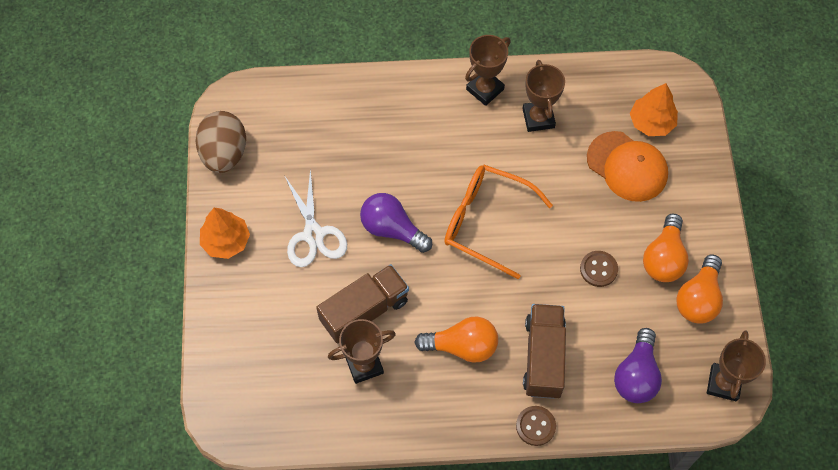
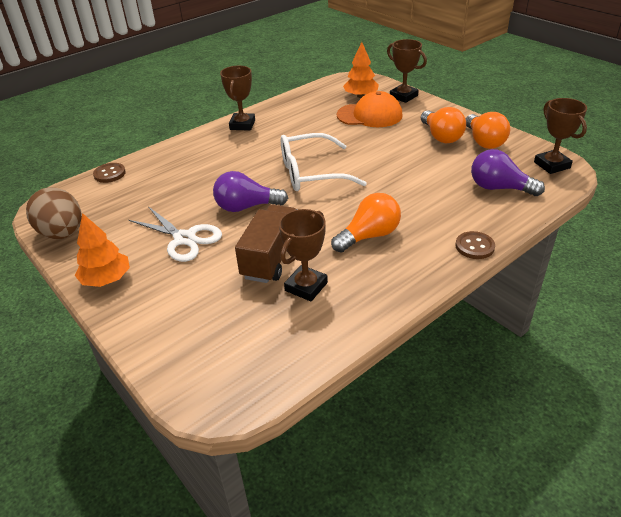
camera: 35 degrees left, 25 degrees down
orange glasses [444,165,553,279] -> white glasses [281,133,367,191]
brown trophy [523,60,565,132] -> brown trophy moved to [387,39,427,103]
brown truck [523,304,566,399] -> none
brown button [580,251,618,287] -> brown button moved to [93,163,126,183]
purple light bulb [614,328,662,403] -> purple light bulb turned 135 degrees clockwise [471,149,545,196]

